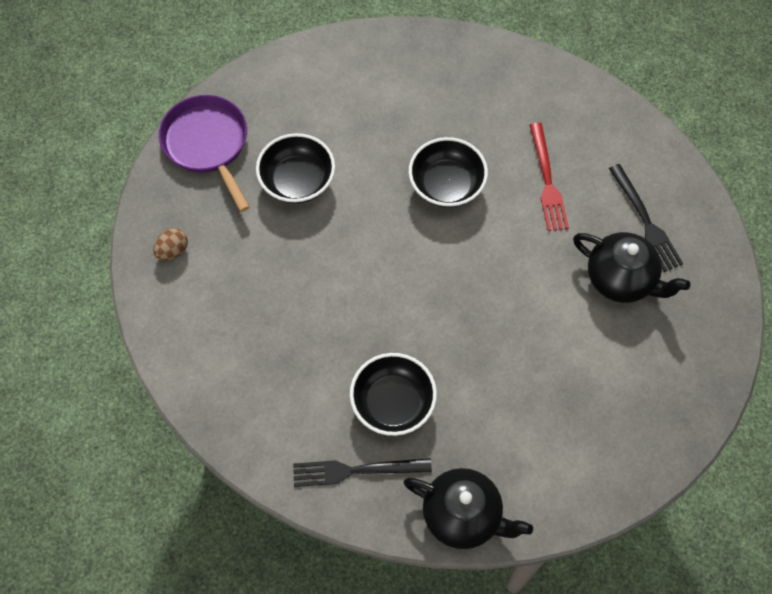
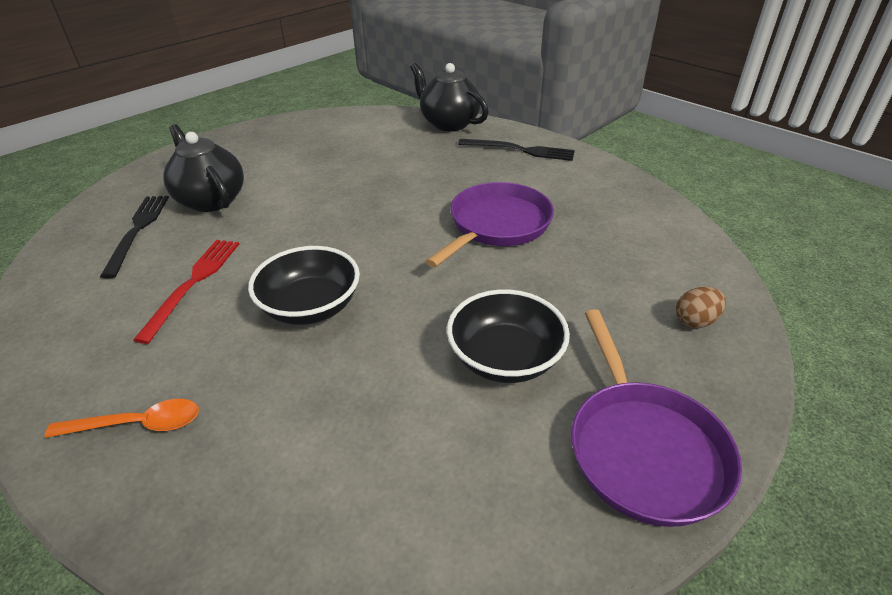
camera: 160 degrees left, 25 degrees down
black bowl [350,353,437,436] -> none
none -> orange spoon [44,399,199,438]
none -> purple pan [426,182,554,267]

